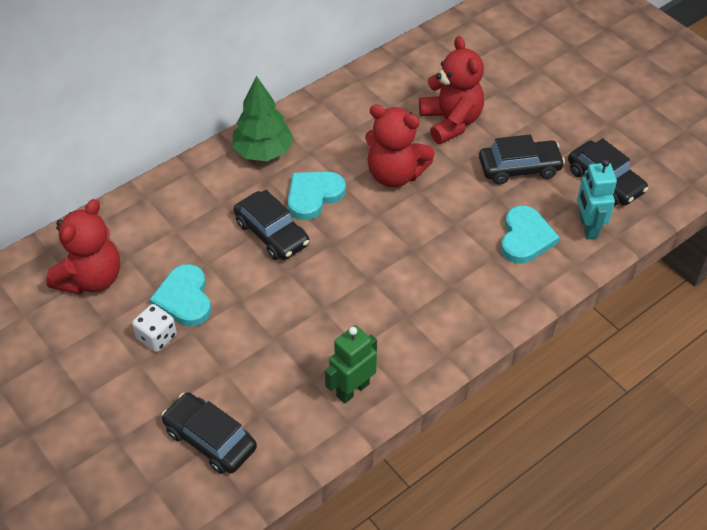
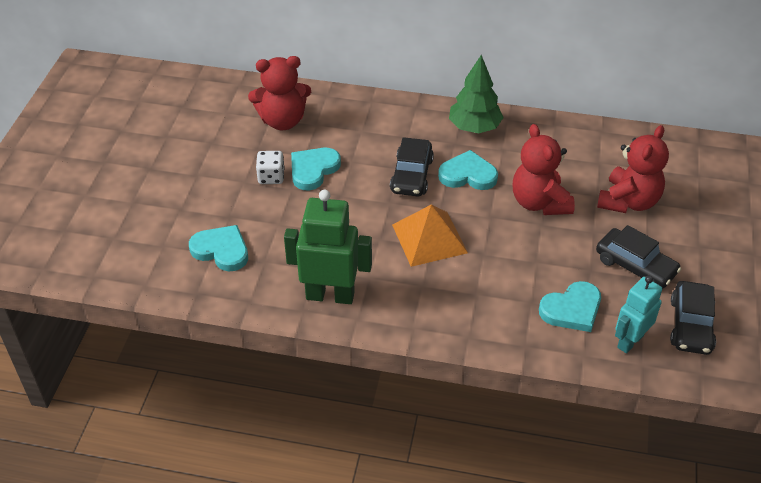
camera: 50 degrees right, 5 degrees down
black car [161,392,257,474] -> turquoise heart [189,225,248,271]
green robot [325,325,377,404] -> green robot [284,190,372,304], size x1.54
none -> orange pyramid [392,204,468,267]

